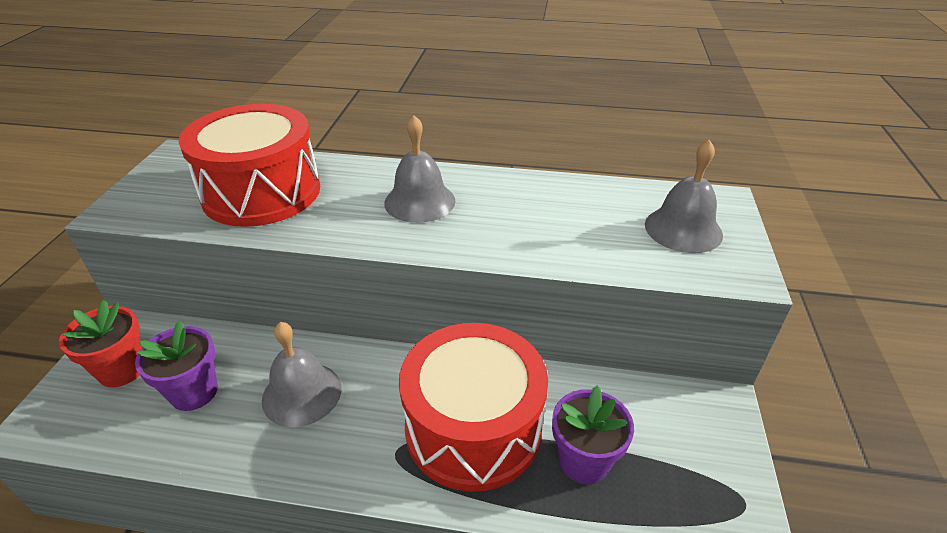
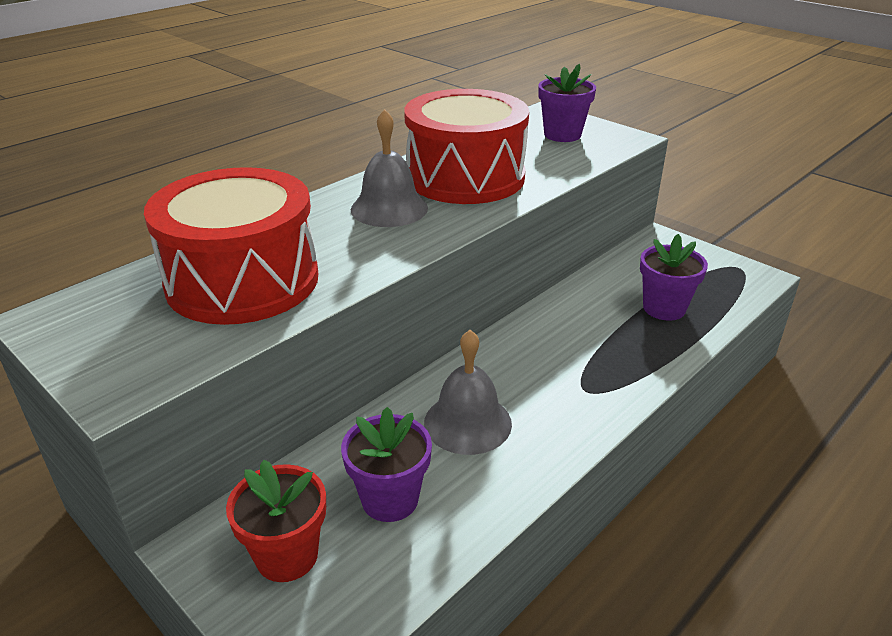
camera: 55 degrees left, 5 degrees down
red drum [399,323,548,492] -> red drum moved to [404,89,529,204]
grey bell [645,140,723,253] -> purple flower pot [538,64,596,142]

